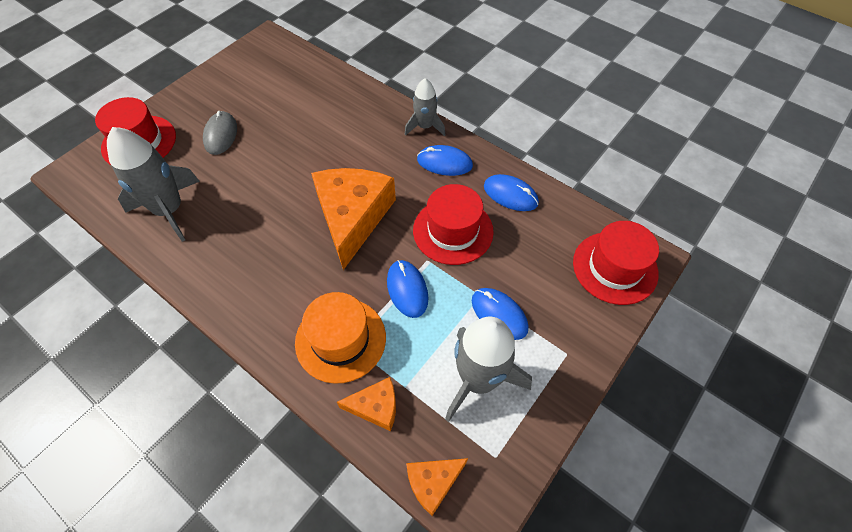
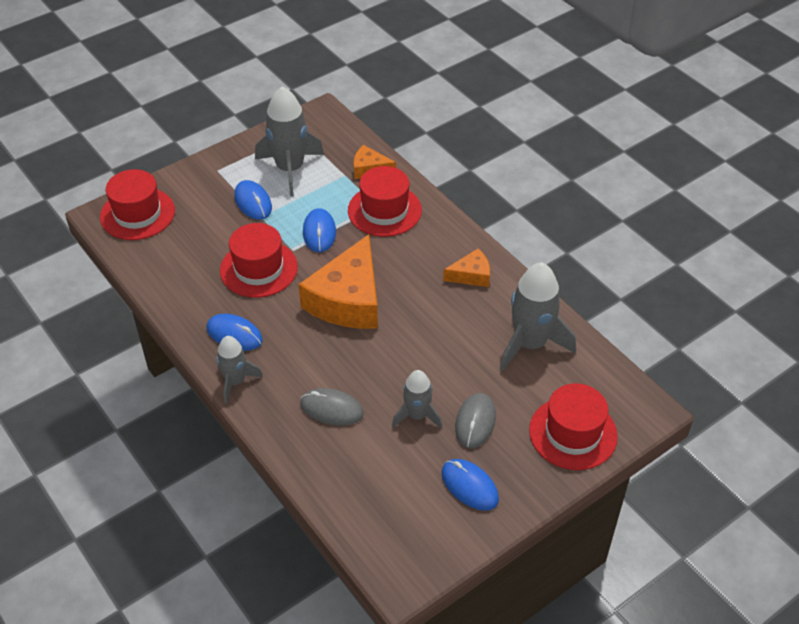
camera: 165 degrees left, 10 degrees down
orange hat [295,292,386,384] -> red hat [348,166,422,237]
orange cheese [406,458,468,516] -> orange cheese moved to [443,249,490,287]
blue mouse [484,174,539,211] -> blue mouse moved to [441,459,499,511]
none -> grey mouse [300,388,364,426]
none -> grey rocket [392,370,442,428]

